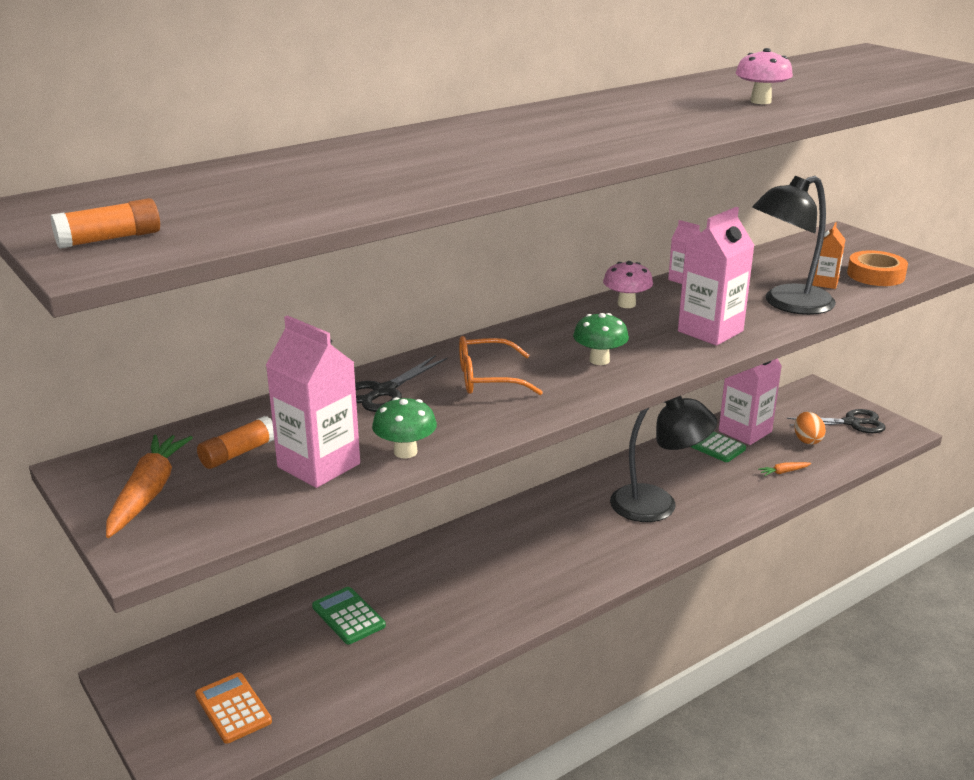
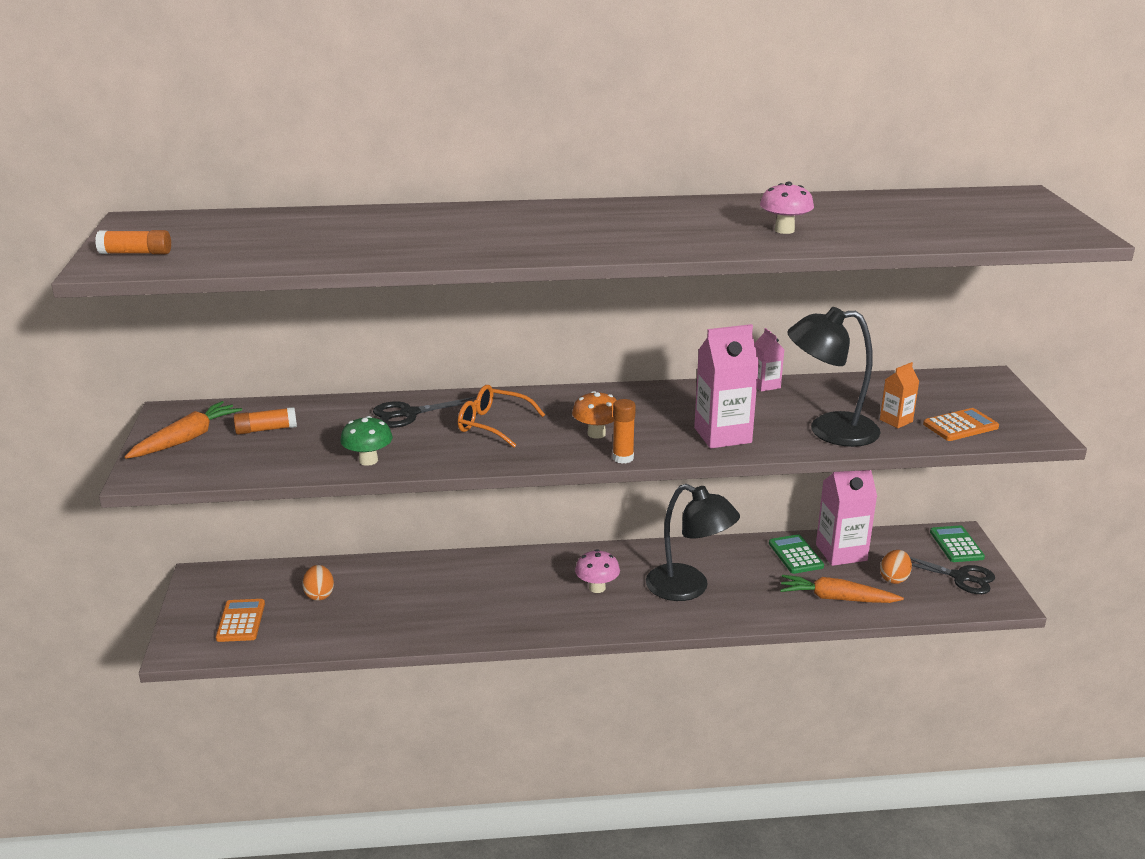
camera: 30 degrees right, 0 degrees up
pink carton [266,315,360,488] -> none
green calculator [312,587,386,644] -> green calculator moved to [930,526,985,562]
green mushroom [573,313,629,365] -> orange mushroom [572,391,617,439]
pink mushroom [603,261,653,308] -> pink mushroom moved to [575,549,620,593]
orange carrot [758,462,811,476] -> orange carrot [780,575,904,603], size x2.09
orange tape [847,250,908,286] -> orange calculator [923,408,999,441]
none -> orange egg [302,565,334,601]
none -> orange glue stick [613,399,636,464]

